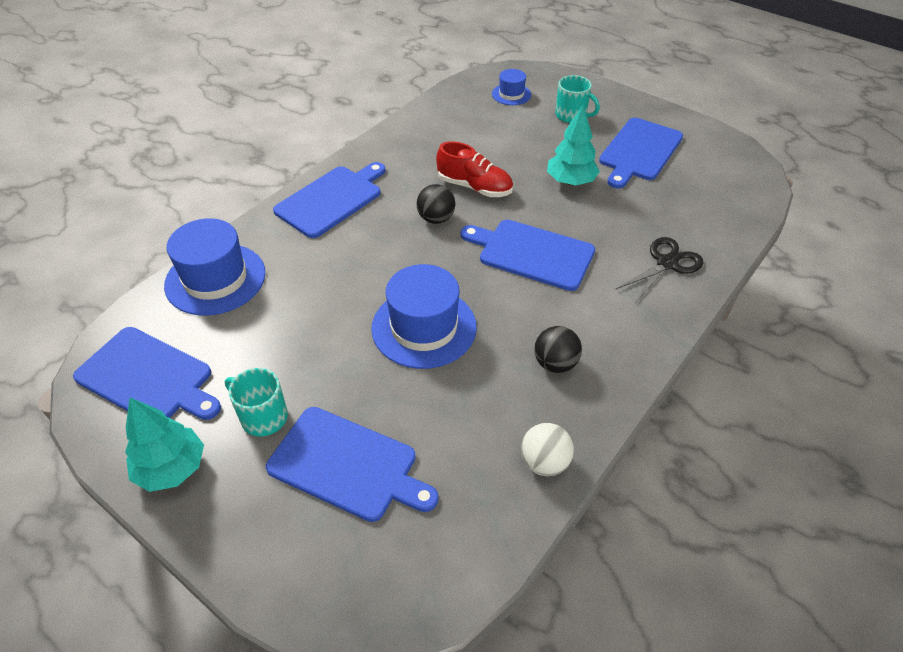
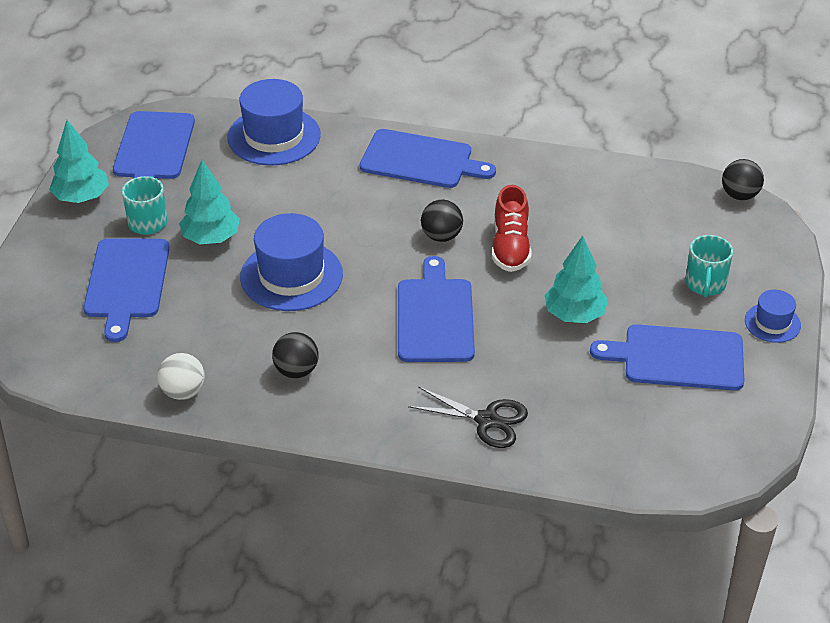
camera: 65 degrees right, 5 degrees down
blue hat [492,69,531,105] -> blue hat moved to [745,290,801,343]
none -> turquoise tree [179,160,240,244]
none -> black ball [722,159,764,200]

